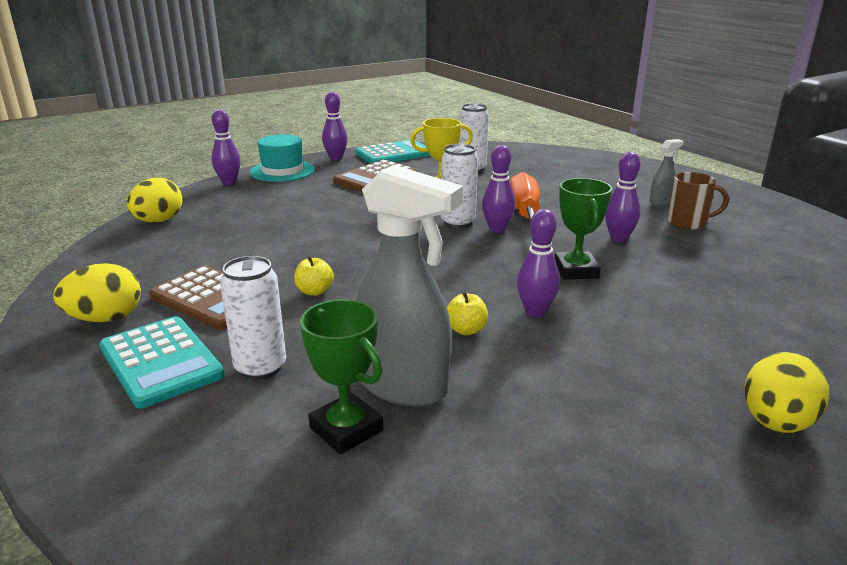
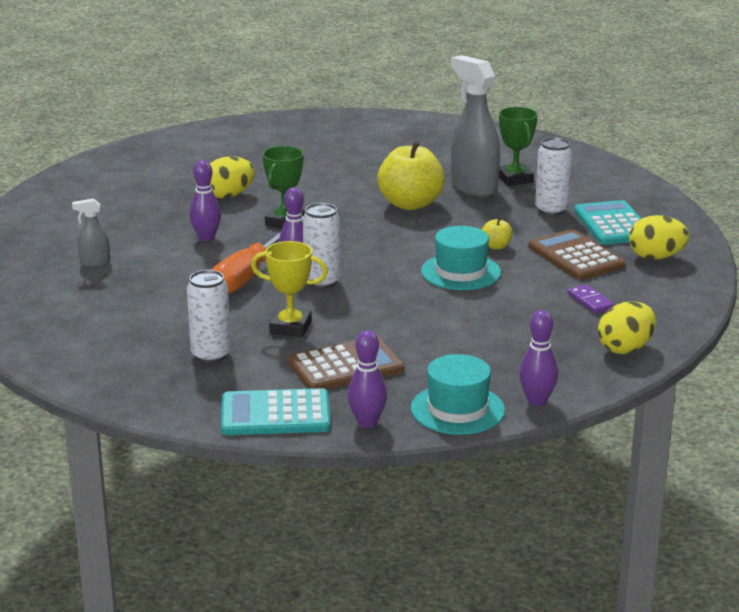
camera: 155 degrees left, 0 degrees up
yellow apple [447,291,488,335] -> yellow apple [377,140,445,210], size x2.25
purple bowling pin [517,209,560,317] -> none
brown mug [667,172,729,229] -> none
yellow egg [744,352,829,433] -> yellow egg moved to [210,156,255,199]
none -> turquoise hat [421,226,501,290]
none -> purple domino [567,284,615,314]

